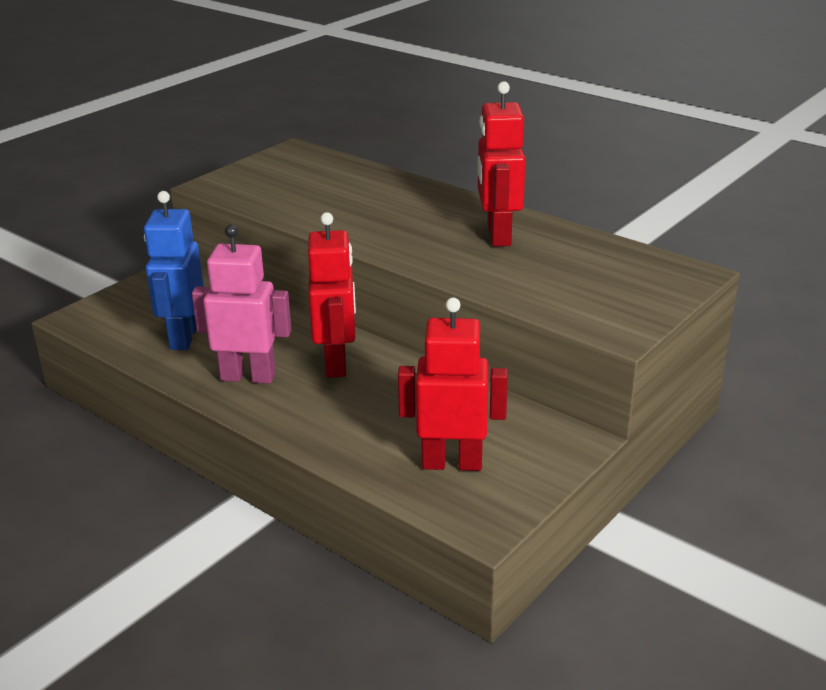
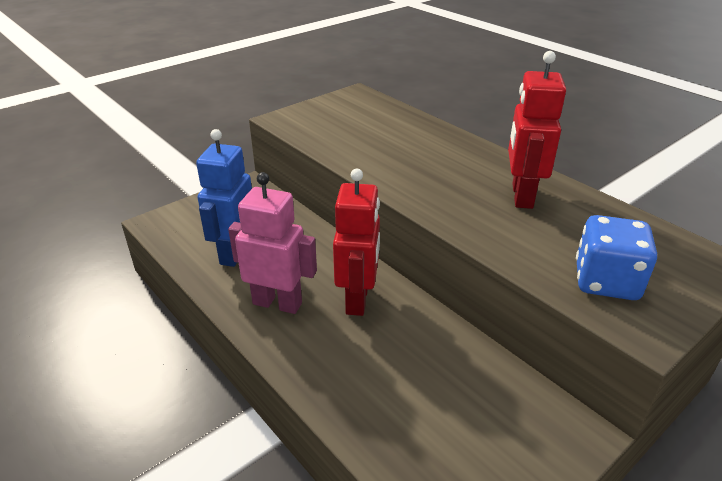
camera: 10 degrees right, 5 degrees up
red robot [398,298,508,471] -> none
none -> blue dice [576,215,657,300]

